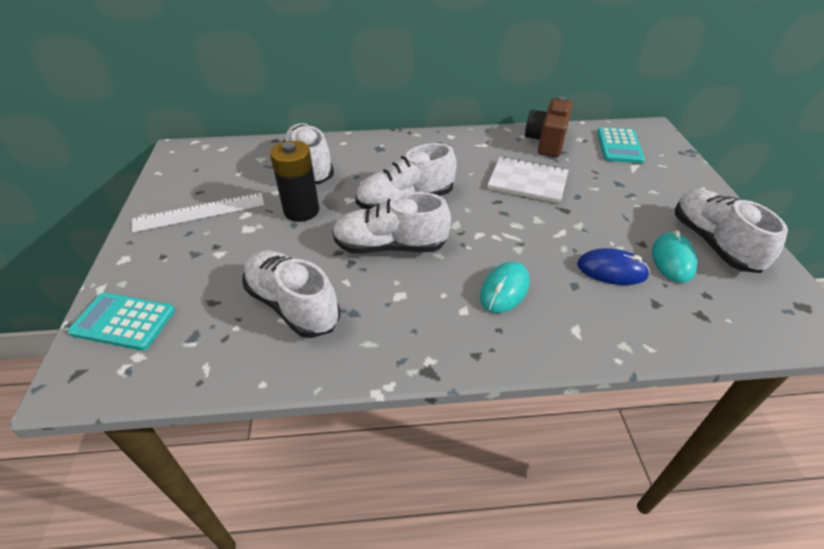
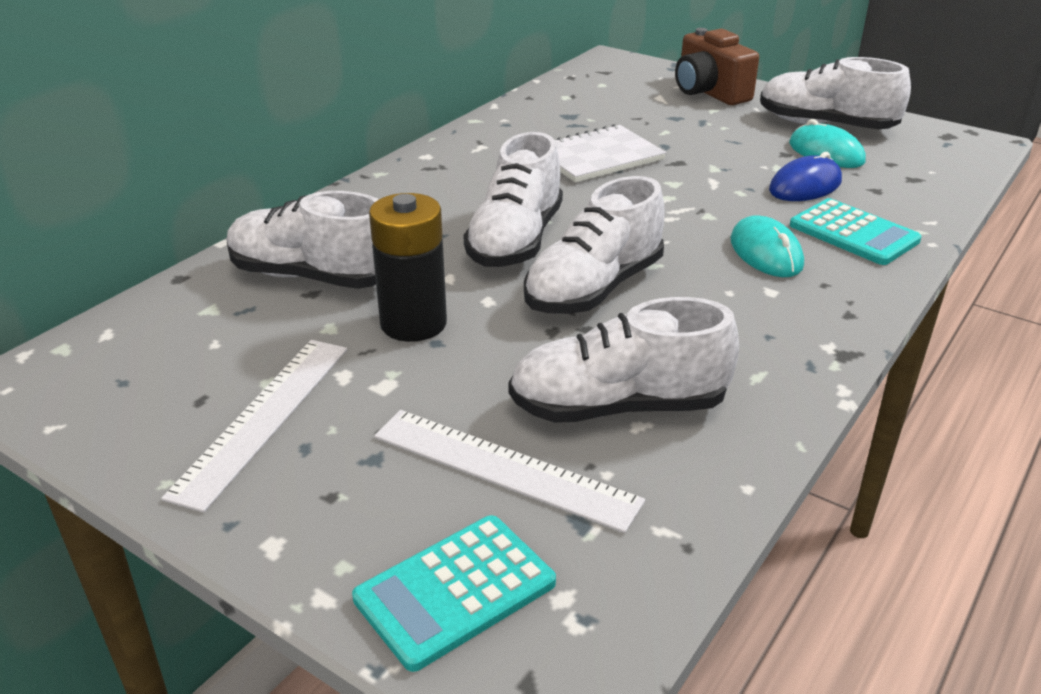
camera: 50 degrees left, 10 degrees down
brown camera [525,97,573,157] -> brown camera moved to [675,28,759,105]
turquoise calculator [597,127,645,163] -> turquoise calculator moved to [790,198,922,265]
none -> white ruler [374,410,645,533]

